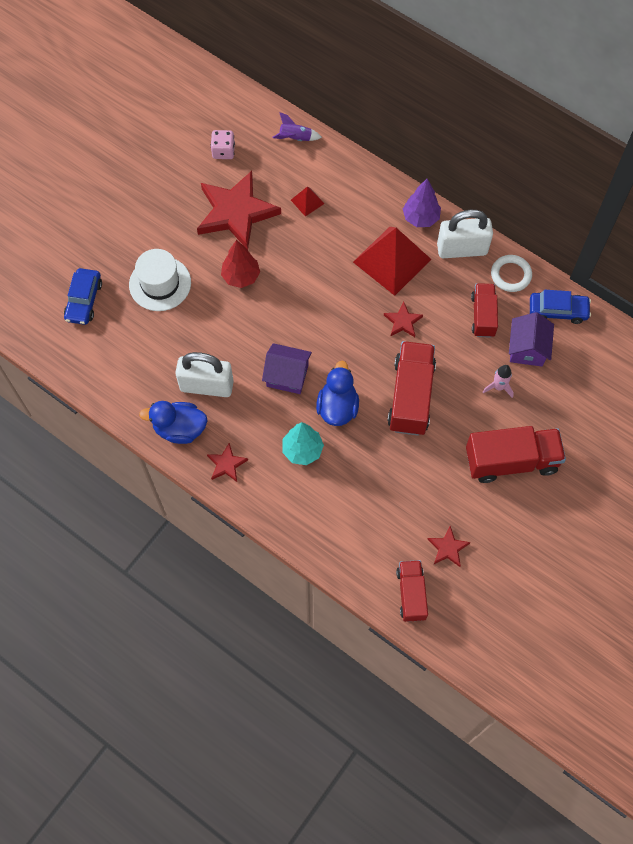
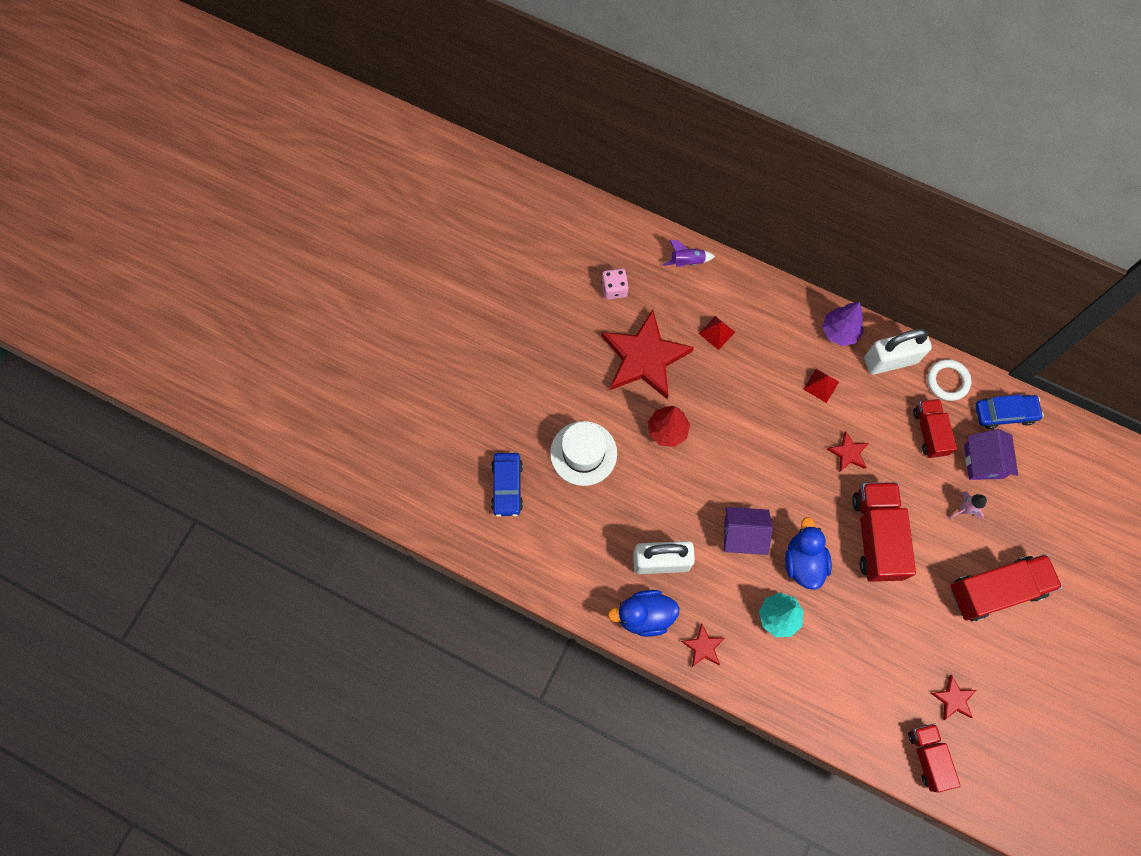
camera: 10 degrees left, 5 degrees up
red pyramid [353,227,432,296] -> red pyramid [803,369,839,403], size x0.44

